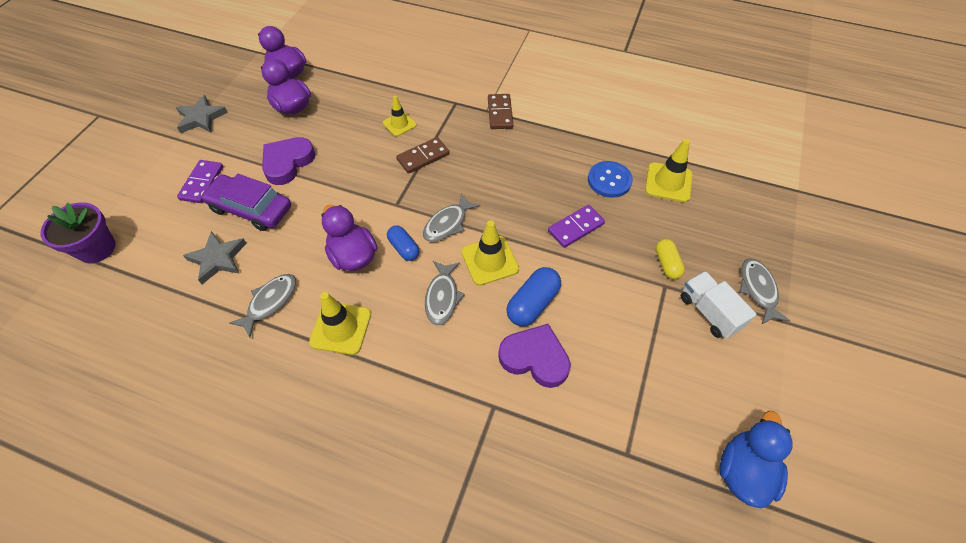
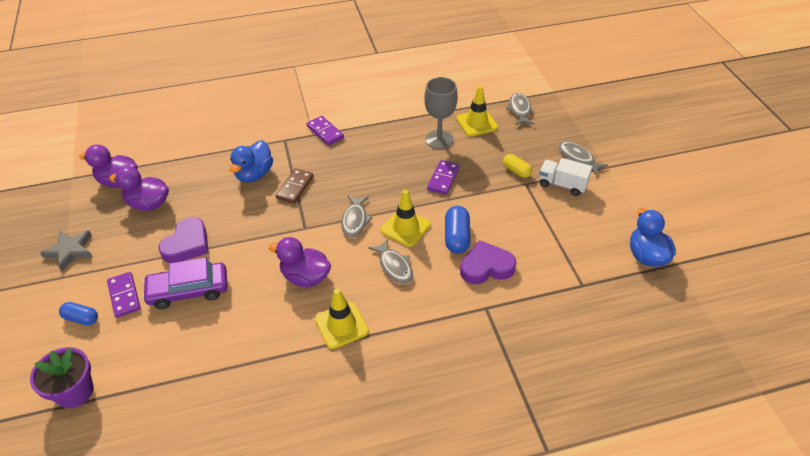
camera: 35 degrees left, 10 degrees down
grey star [183,231,247,284] -> none
grey fish [229,274,296,337] -> grey fish moved to [506,93,534,125]
purple heart [262,137,315,185] -> purple heart turned 150 degrees counterclockwise [158,217,209,263]
yellow traffic cone [383,96,416,137] -> blue duck [230,140,273,183]
blue capsule [387,225,419,261] -> blue capsule moved to [59,302,98,326]
brown domino [488,94,514,129] -> purple domino [307,116,344,146]
blue button [588,161,633,198] -> grey goblet [424,77,458,149]

